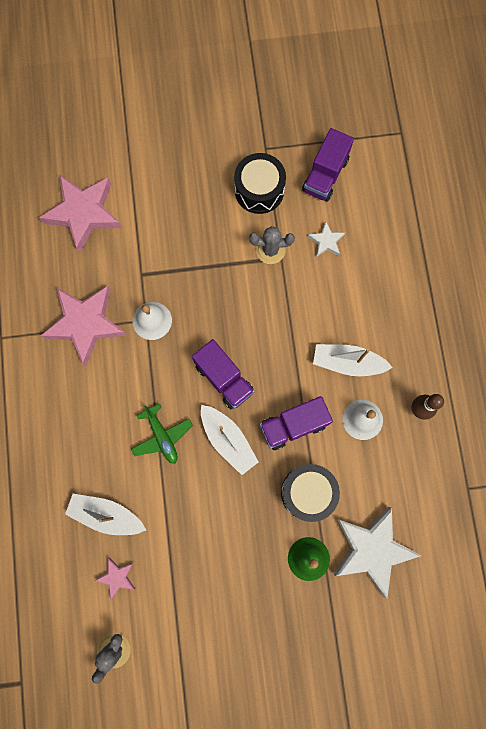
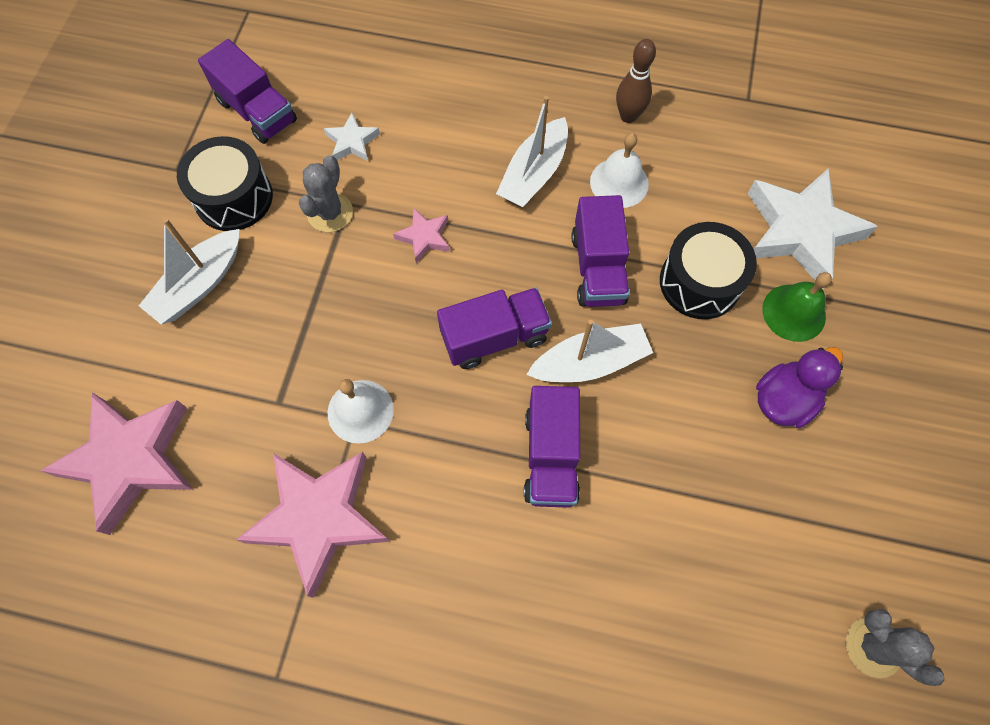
camera: 70 degrees left, 10 degrees down
white boat [65,494,146,535] -> white boat moved to [139,218,240,324]
pink star [94,557,135,600] -> pink star moved to [393,207,450,263]
green plane [131,404,193,464] -> purple truck [524,386,580,508]
none -> purple duck [756,347,843,428]

